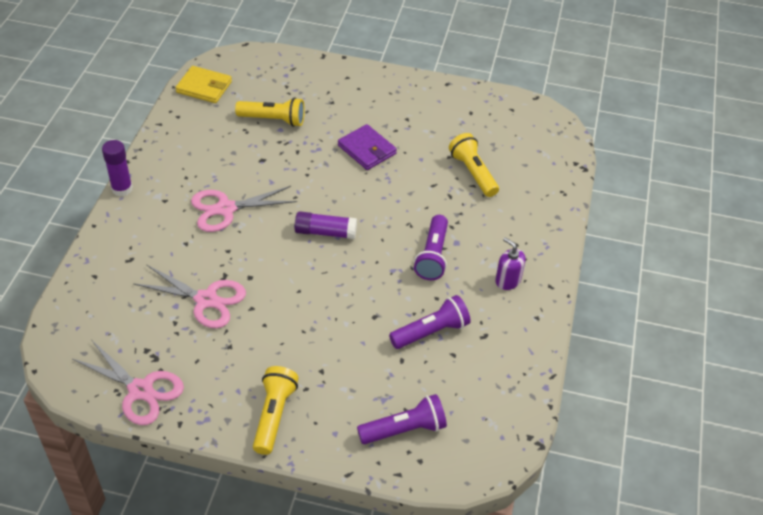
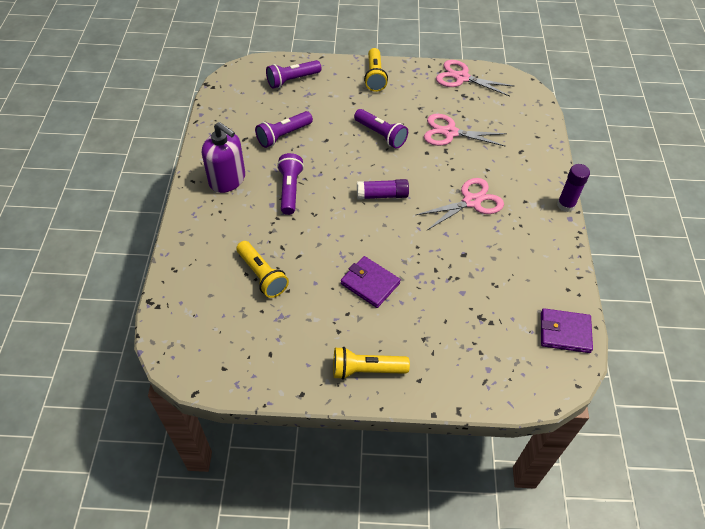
camera: 170 degrees right, 5 degrees up
yellow wallet [175,66,232,103] -> purple wallet [541,308,593,353]
yellow flashlight [235,97,305,127] -> yellow flashlight moved to [333,347,410,380]
purple soap dispenser [495,237,526,290] -> purple soap dispenser [202,122,245,193], size x1.75
none -> purple flashlight [354,109,408,149]

